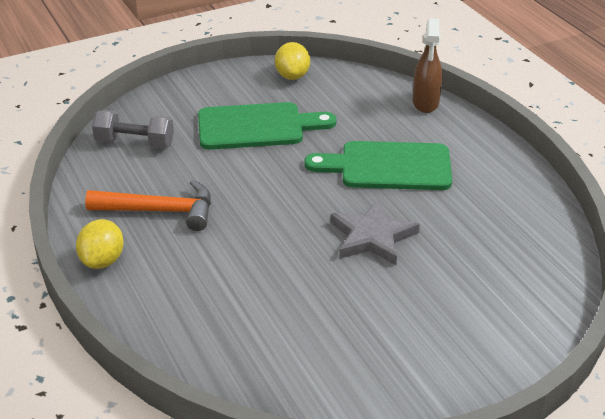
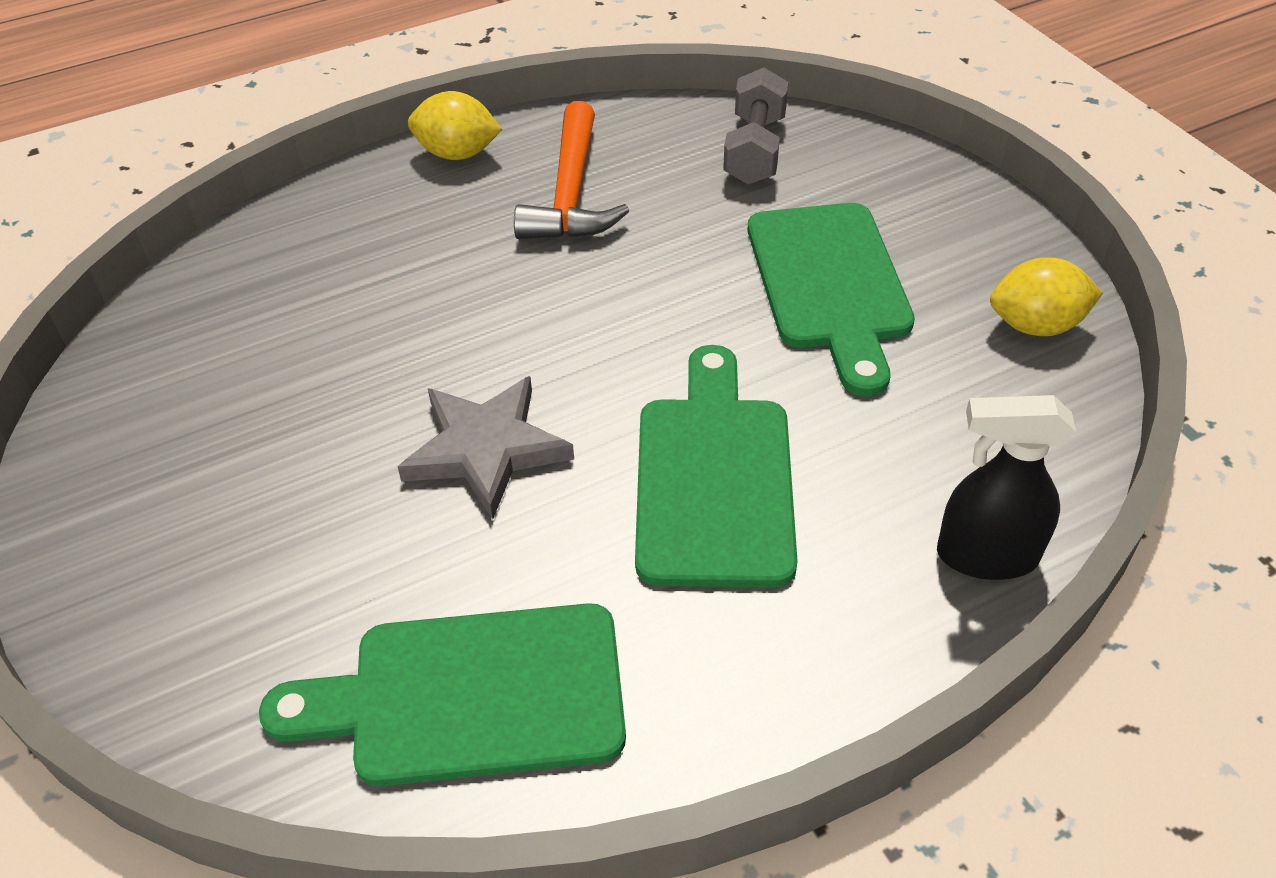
camera: 90 degrees right, 10 degrees up
brown spray bottle [413,18,442,113] -> black spray bottle [937,395,1076,580]
none -> green cutting board [259,603,626,786]

